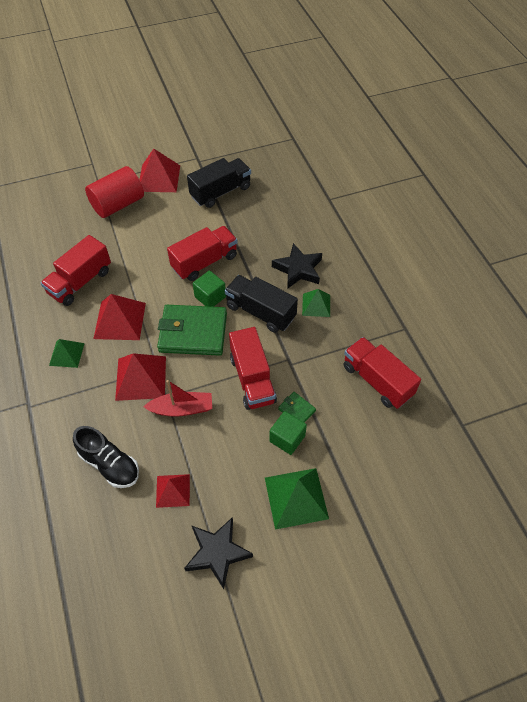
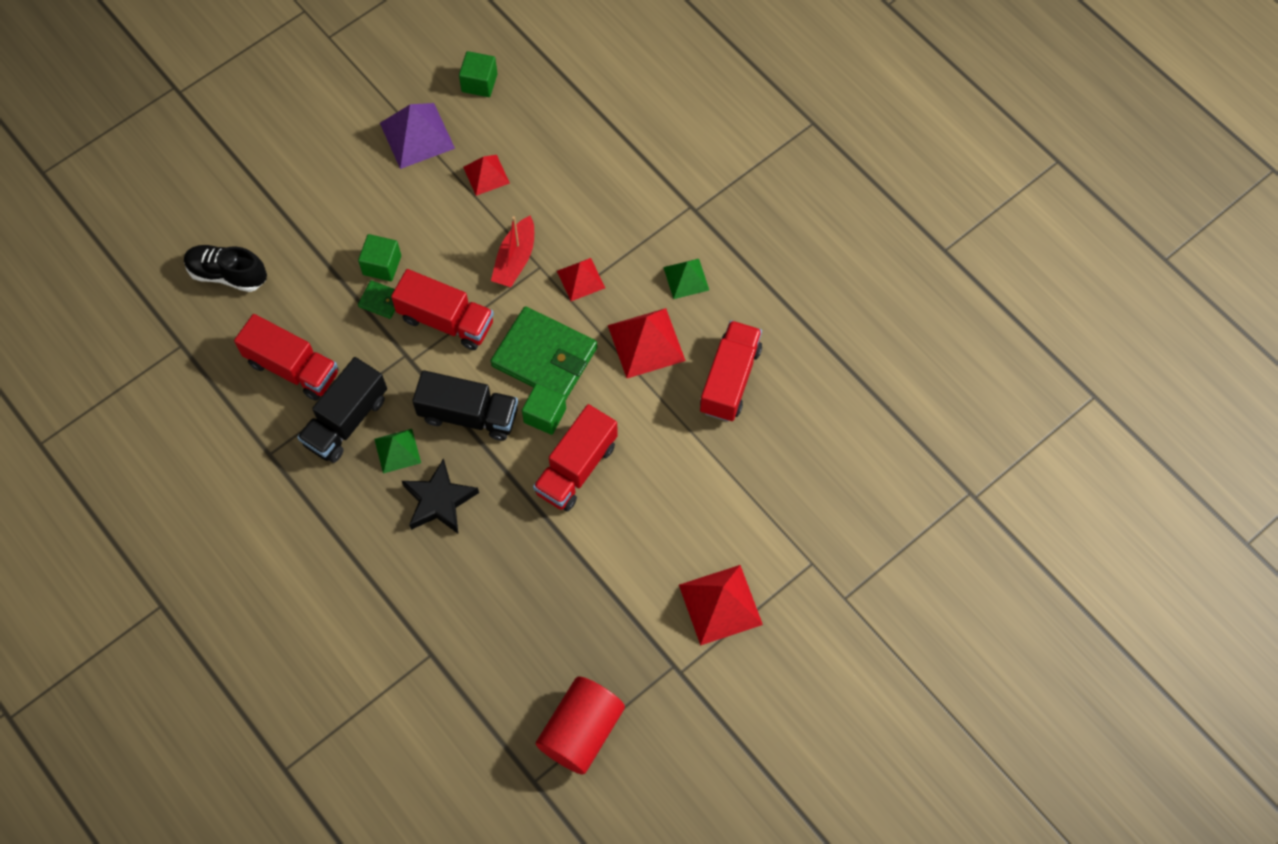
camera: 160 degrees right, 10 degrees up
black shoe [73,426,139,488] -> black shoe moved to [184,245,267,292]
red cylinder [85,166,144,218] -> red cylinder moved to [536,676,625,775]
red pyramid [115,353,166,401] -> red pyramid [557,258,605,301], size x0.61
red boat [143,380,212,417] -> red boat turned 45 degrees counterclockwise [491,215,534,287]
green wallet [157,305,227,356] -> green wallet turned 45 degrees clockwise [491,306,598,401]
black star [184,517,253,589] -> purple pyramid [380,103,455,169]
black truck [187,158,251,208] -> black truck moved to [297,357,387,463]
red truck [229,327,277,410] -> red truck turned 150 degrees clockwise [391,269,494,350]
green pyramid [265,468,329,530] -> none
none -> green cube [459,51,497,97]

